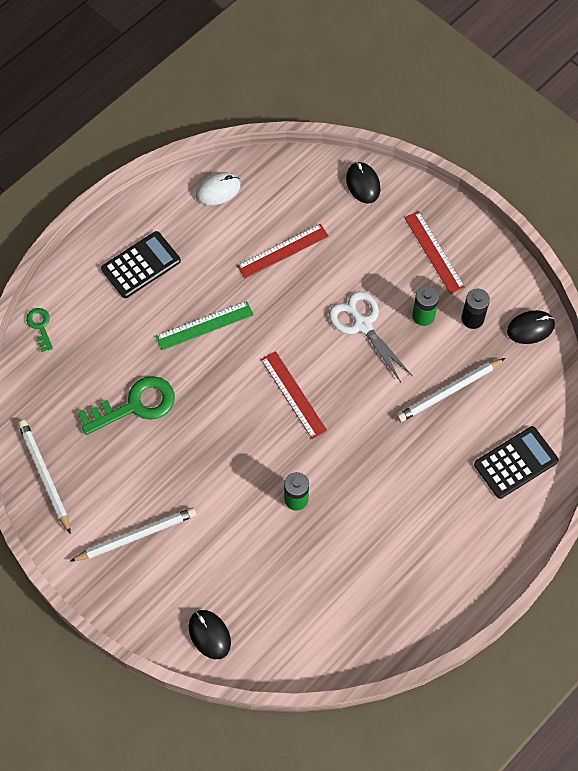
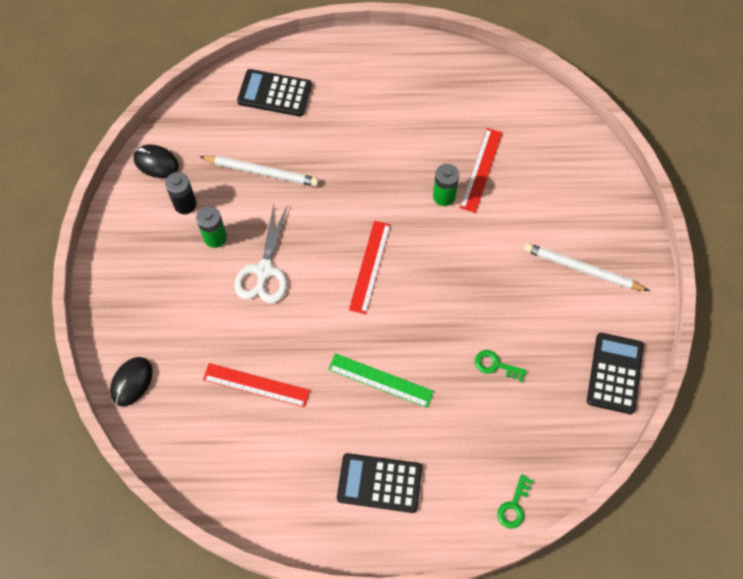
camera: 135 degrees left, 0 degrees up
white pencil [18,420,71,534] -> black calculator [587,333,644,414]
green key [78,376,175,435] -> green key [475,350,527,382], size x0.51
black mouse [189,610,231,659] -> none
white mouse [195,172,241,205] -> none
red ruler [404,211,465,294] -> red ruler moved to [460,128,503,213]

